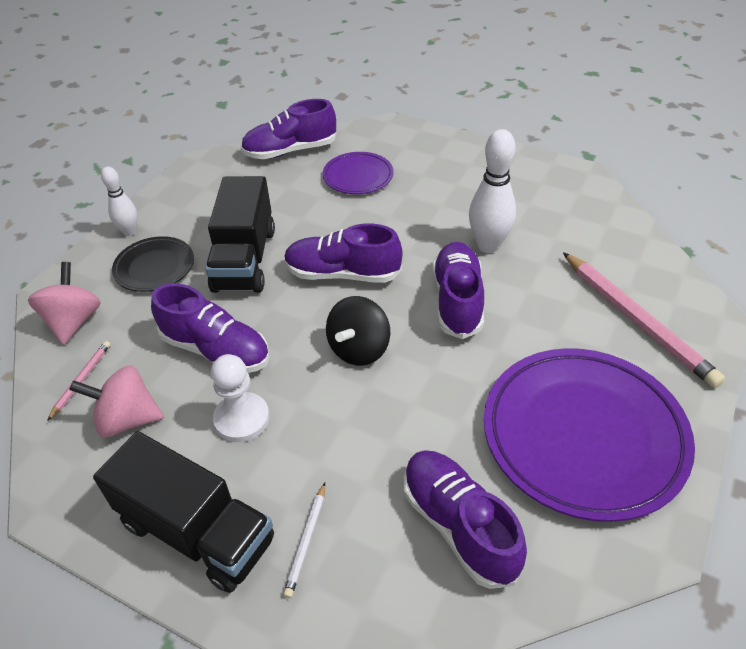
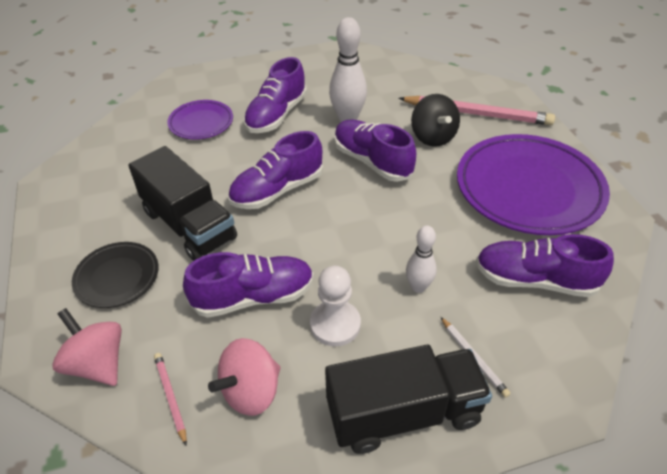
camera: 45 degrees left, 0 degrees up
white bowling pin [101,166,138,236] -> white bowling pin moved to [406,225,437,293]
purple shoe [241,99,337,159] -> purple shoe moved to [244,57,307,133]
black spinning top [326,296,390,366] -> black spinning top moved to [411,94,460,147]

